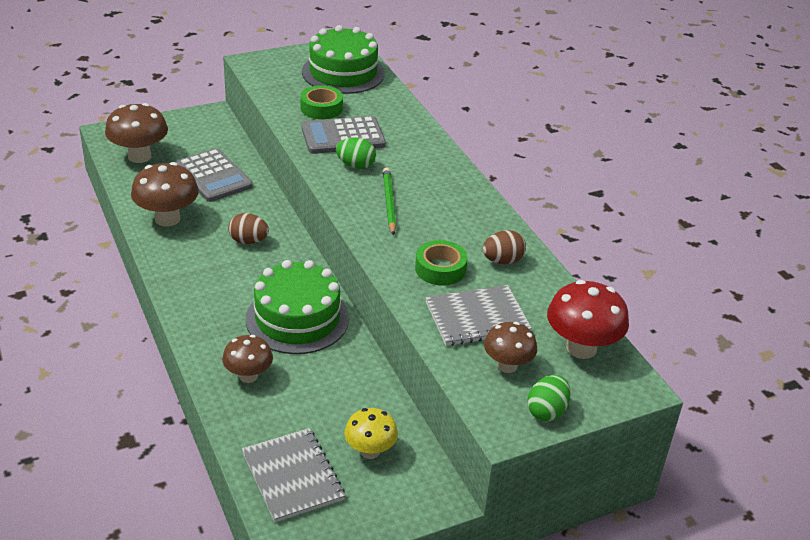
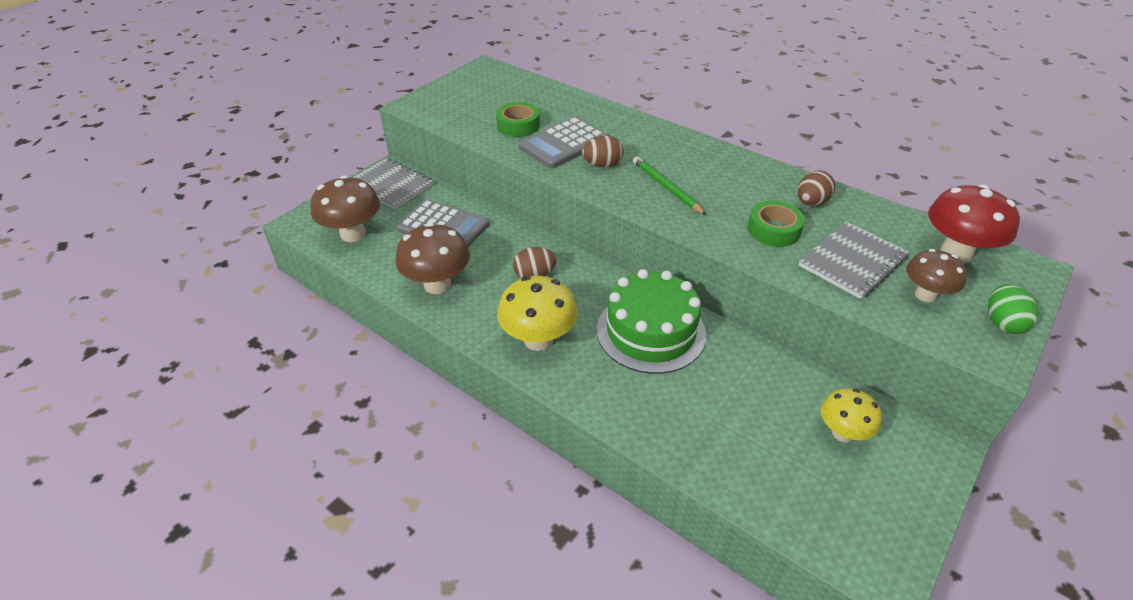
camera: 25 degrees left, 5 degrees up
brown mushroom [222,335,273,383] -> none
grey notebook [242,428,345,522] -> grey notebook moved to [353,158,433,209]
green cake [302,25,385,94] -> none
green egg [336,137,376,169] -> brown egg [582,136,624,168]
none -> yellow mushroom [497,276,578,351]

